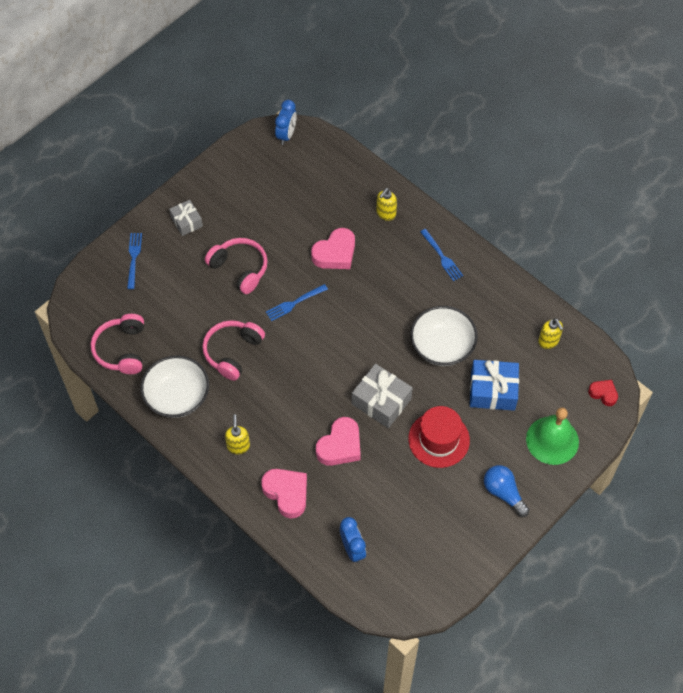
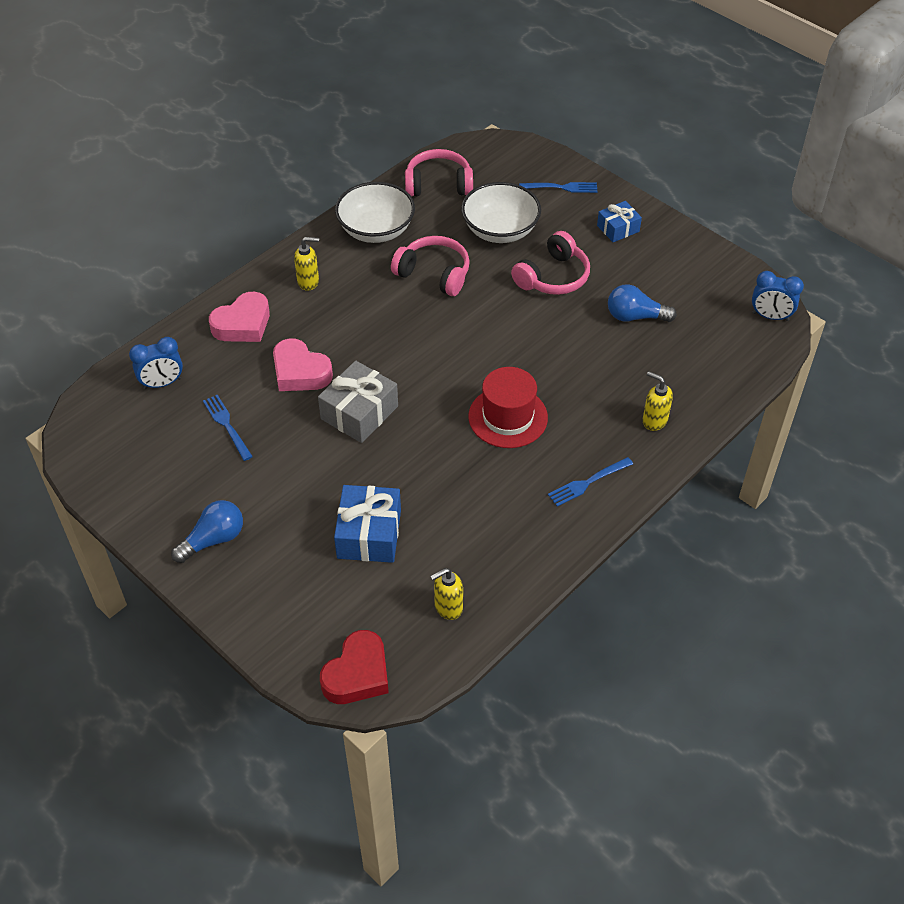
camera: 90 degrees right, 10 degrees down
grey gift [169,200,203,236] -> blue gift [597,201,642,242]
blue fork [266,284,328,321] -> blue fork moved to [203,395,253,461]
pink heart [311,228,355,269] -> none
red hat [408,406,470,468] -> red hat moved to [468,367,548,448]
white bowl [410,306,478,366] -> white bowl moved to [461,182,541,243]
green bell [526,408,579,465] -> none
red heart [588,380,618,406] -> red heart [320,630,389,704], size x1.70
none -> blue light bulb [608,284,677,322]

